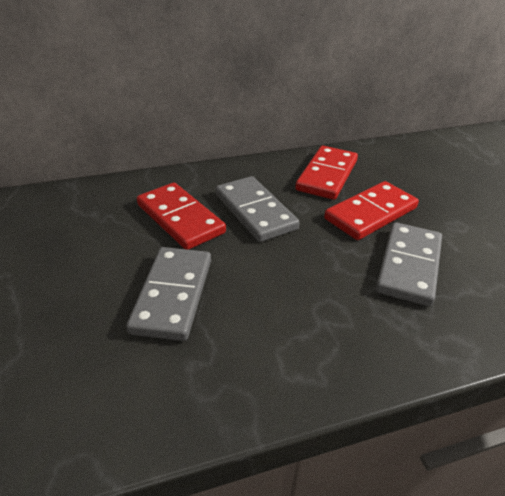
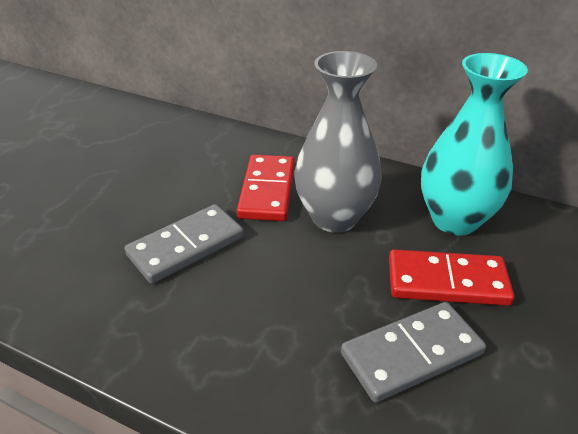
camera: 45 degrees right, 0 degrees up
grey domino [216,176,300,242] -> grey vase [294,51,382,233]
red domino [295,146,358,200] -> turquoise vase [421,53,528,236]

